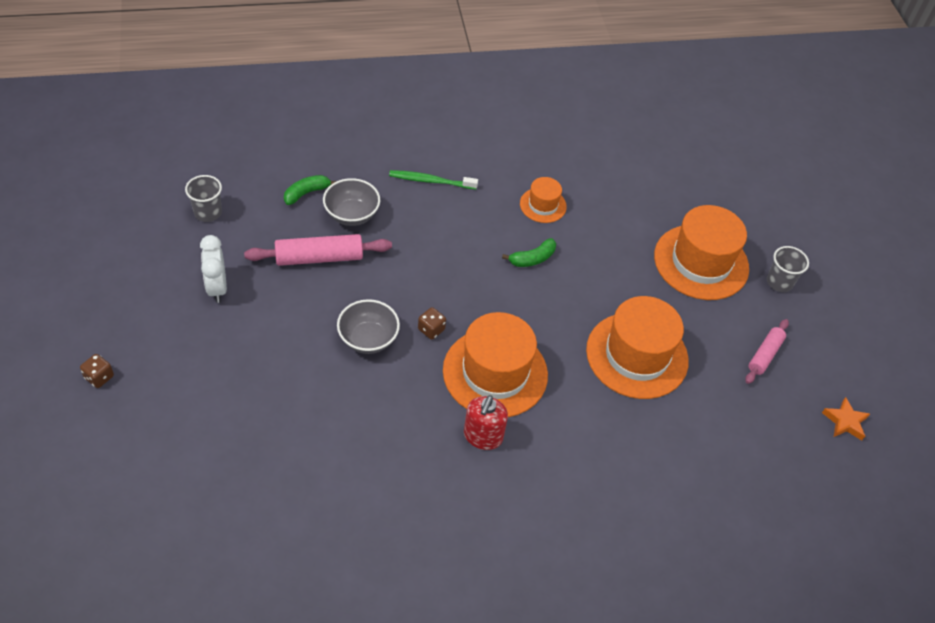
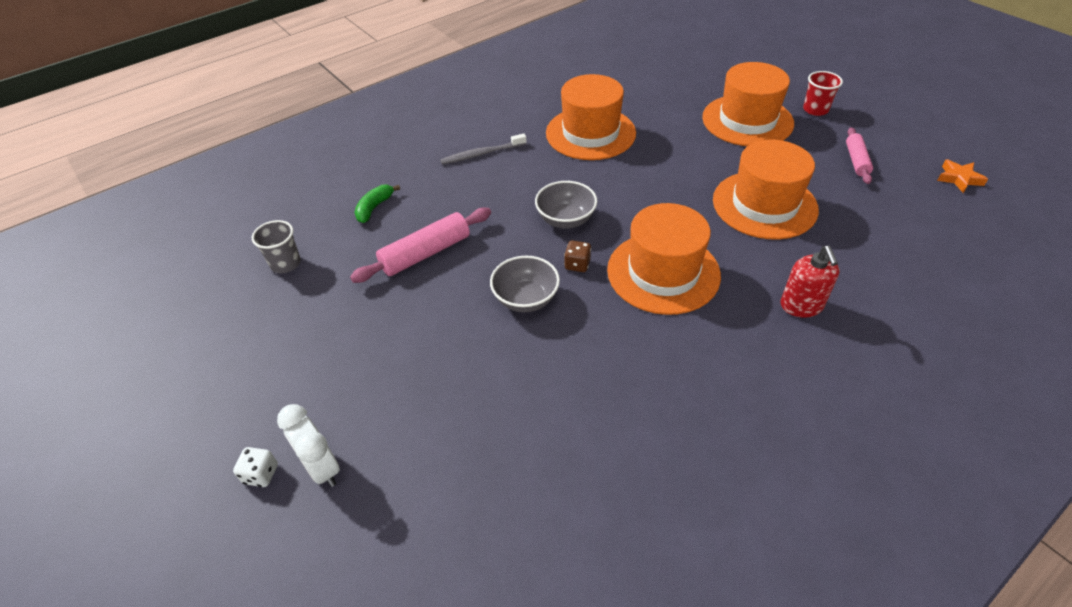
camera: 20 degrees left, 5 degrees down
brown dice [80,354,114,388] -> white dice [233,447,278,487]
white clock [200,235,227,303] -> white clock moved to [277,404,340,487]
grey bowl [323,178,380,226] -> grey bowl moved to [535,181,597,229]
green toothbrush [389,170,478,189] -> grey toothbrush [440,133,527,165]
red soap dispenser [464,395,508,450] -> red soap dispenser moved to [780,246,839,318]
green banana [502,238,556,267] -> none
orange hat [520,177,567,223] -> orange hat [546,74,636,160], size x1.97
grey cup [767,246,809,292] -> red cup [803,71,843,116]

